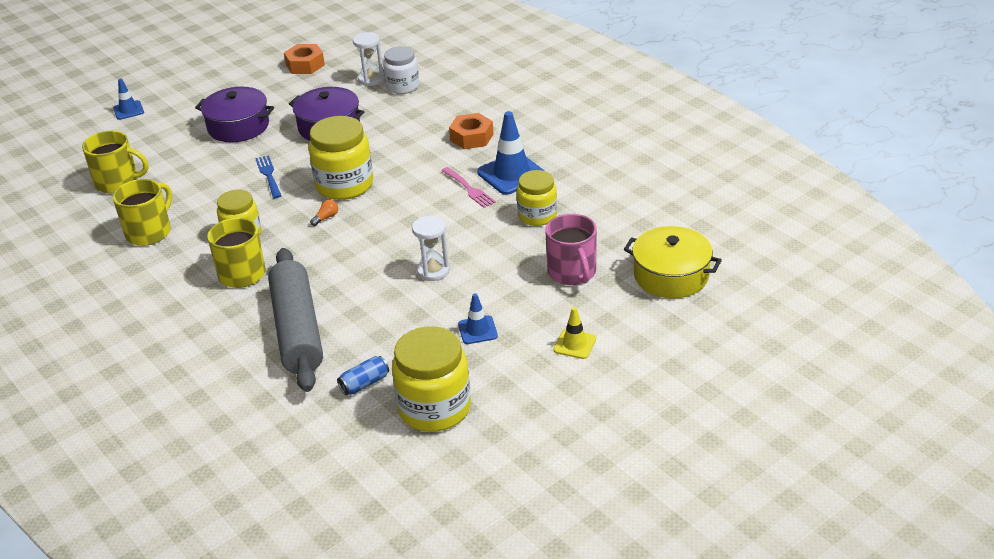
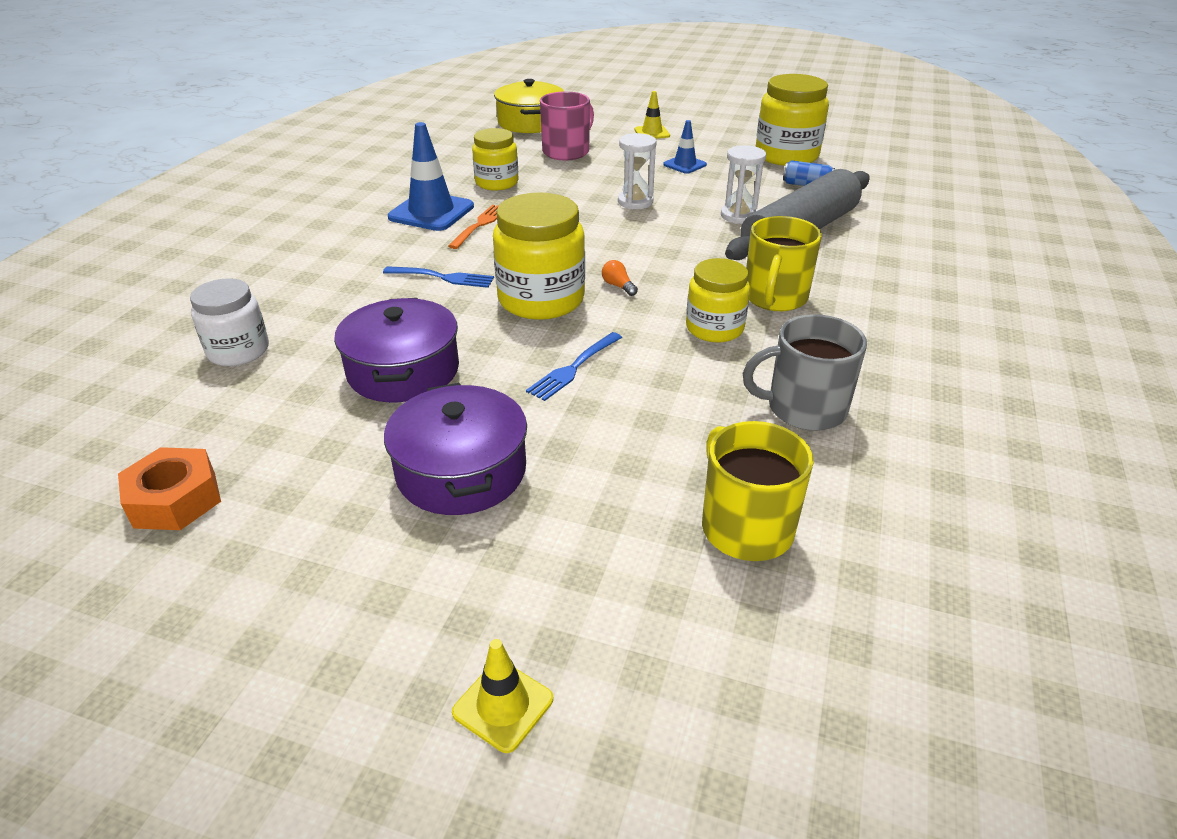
camera: 125 degrees left, 0 degrees up
blue traffic cone [113,78,144,120] -> yellow traffic cone [452,639,553,753]
yellow mug [113,179,172,246] -> grey mug [743,314,867,431]
orange light bulb [310,200,338,226] -> orange light bulb turned 45 degrees clockwise [602,260,638,296]
white hourglass [353,32,384,86] -> white hourglass moved to [721,145,766,224]
pink fork [441,167,496,208] -> orange fork [448,205,499,249]
orange nut [449,113,494,149] -> none
none -> blue fork [383,266,494,288]

